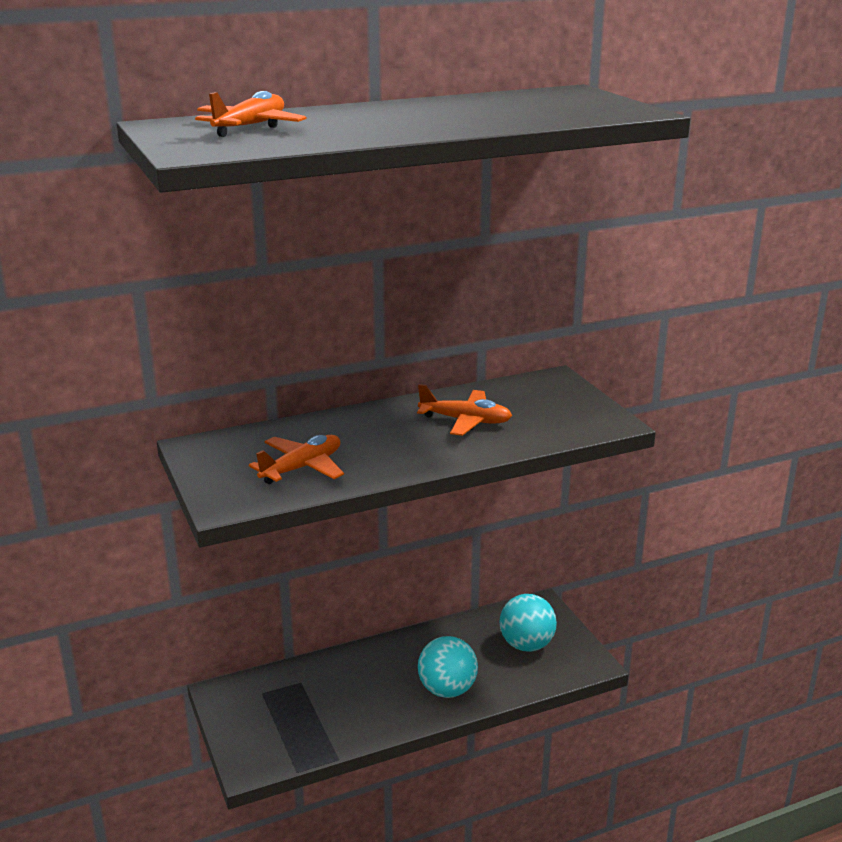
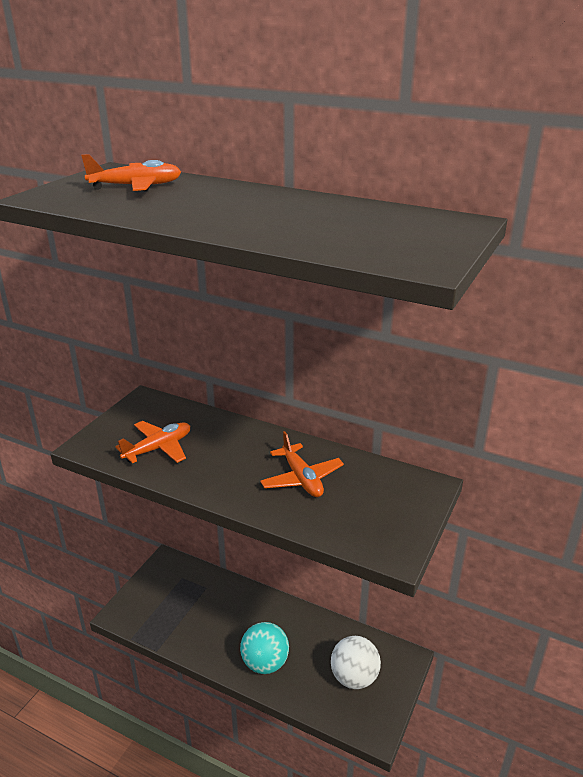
camera: 50 degrees right, 5 degrees up
orange plane [249,435,344,484] -> orange plane turned 45 degrees counterclockwise [116,421,190,463]
turquoise ball [499,594,557,652] -> white ball [331,636,381,689]

